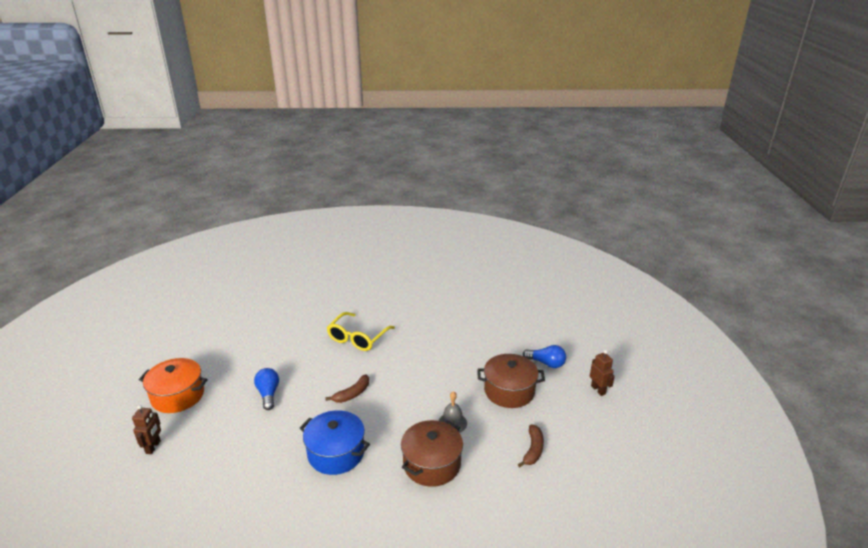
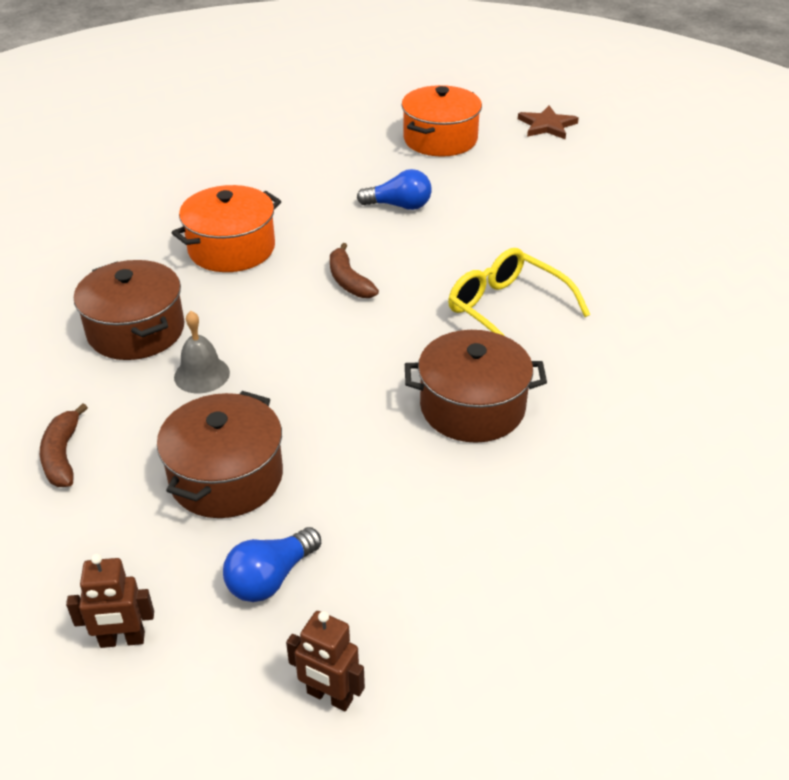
camera: 110 degrees right, 10 degrees up
brown robot [132,405,161,454] -> brown robot moved to [286,611,365,711]
blue pot [300,410,370,475] -> orange pot [172,185,281,272]
brown banana [518,424,544,468] -> brown banana turned 45 degrees clockwise [40,403,88,487]
none -> brown pot [405,330,547,443]
none -> brown star [518,106,579,139]

